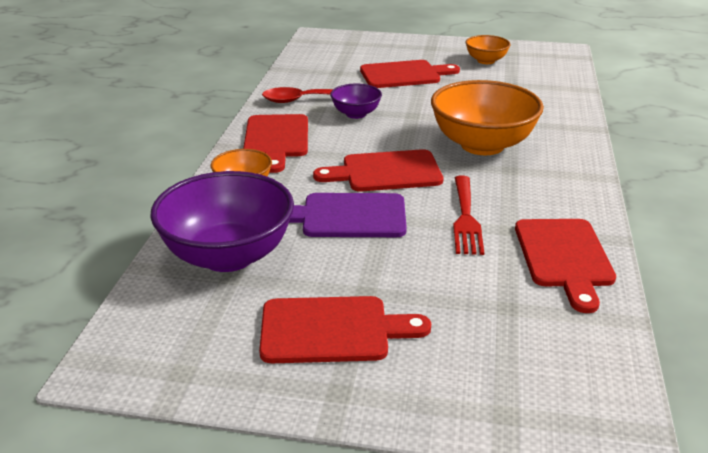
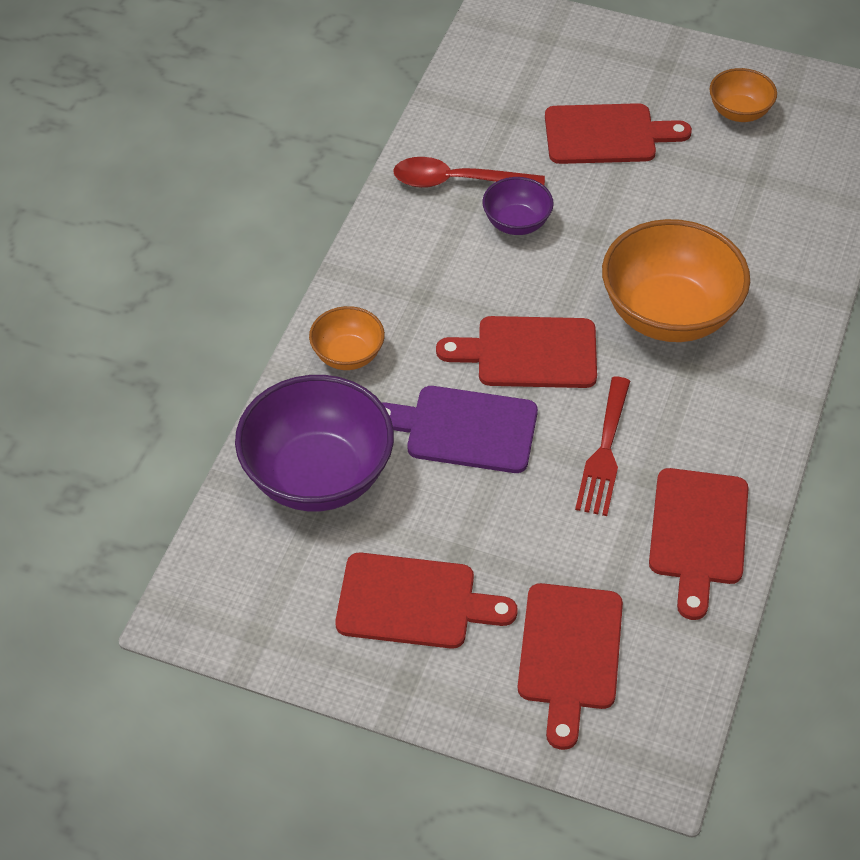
camera: 10 degrees right, 20 degrees up
red cutting board [243,114,308,173] -> red cutting board moved to [517,583,623,750]

